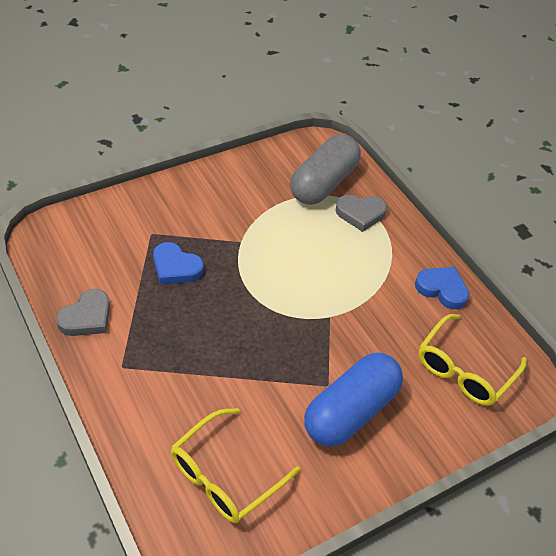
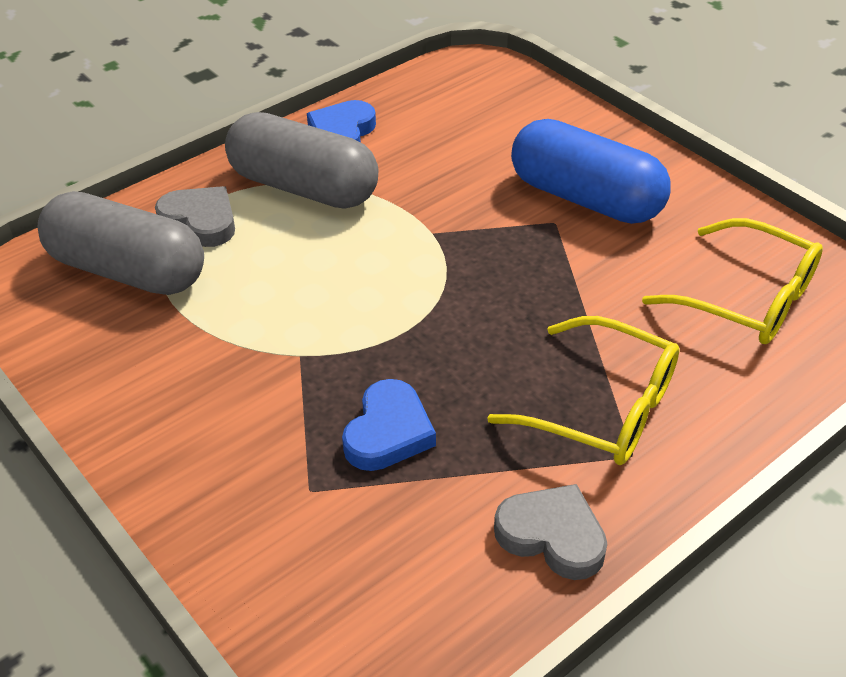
camera: 95 degrees left, 5 degrees down
grey heart [335,195,387,232] -> grey heart turned 45 degrees counterclockwise [155,186,235,247]
yellow glasses [418,314,527,406] -> yellow glasses moved to [487,316,679,465]
none -> grey capsule [225,112,378,209]

